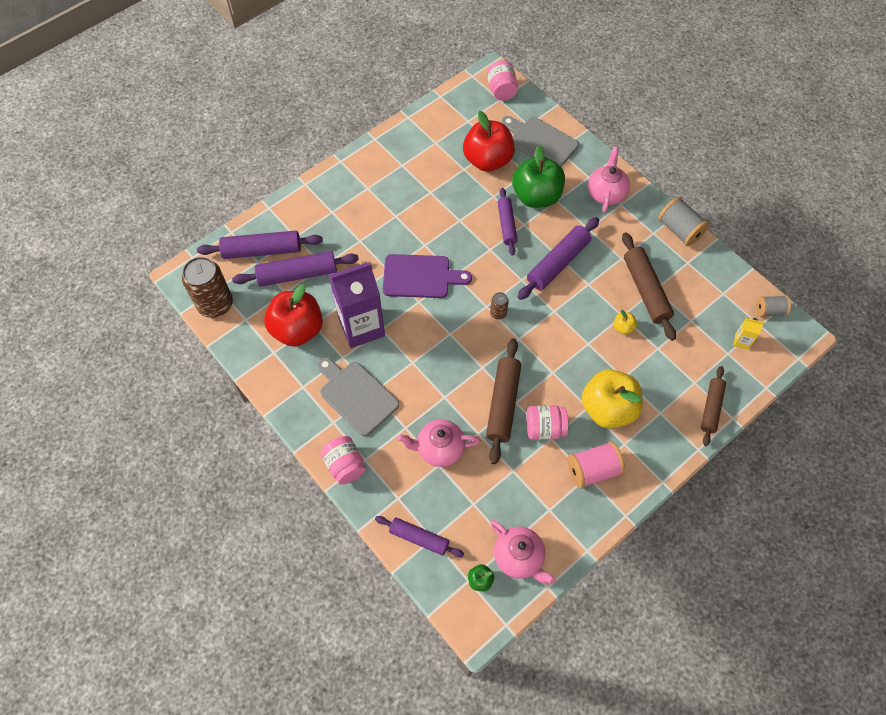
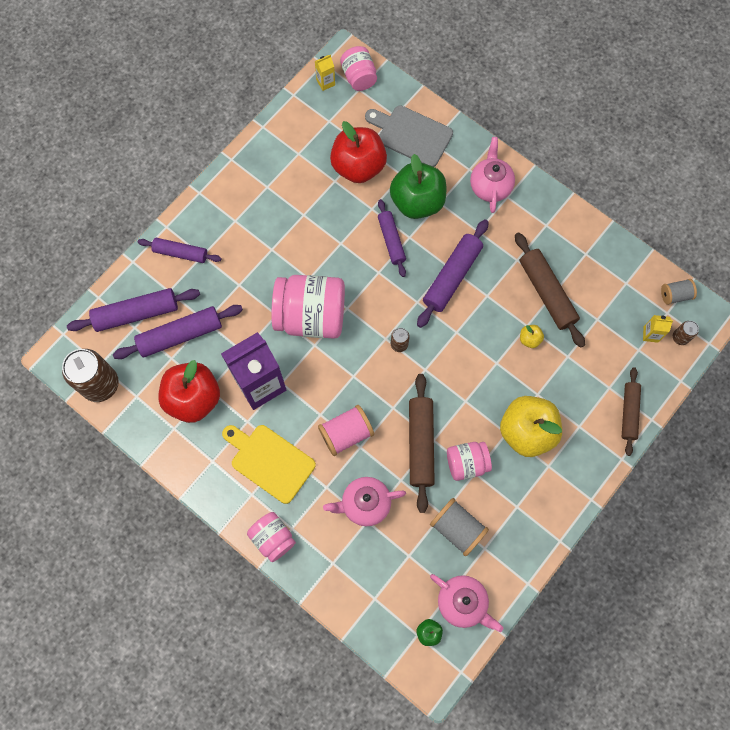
camera: 10 degrees left, 10 degrees up
grey cutting board [317,357,399,436] -> yellow cutting board [222,425,316,504]
purple rolling pin [375,516,464,557] -> purple rolling pin moved to [138,238,221,263]
purple cutting board [383,254,472,298] -> pink jar [271,275,345,339]
pink spool [568,441,625,489] -> pink spool moved to [318,405,374,456]
grey spool [658,197,709,246] -> grey spool moved to [430,498,489,556]
none -> yellow carton [315,55,335,91]
none -> brown can [673,321,699,345]

